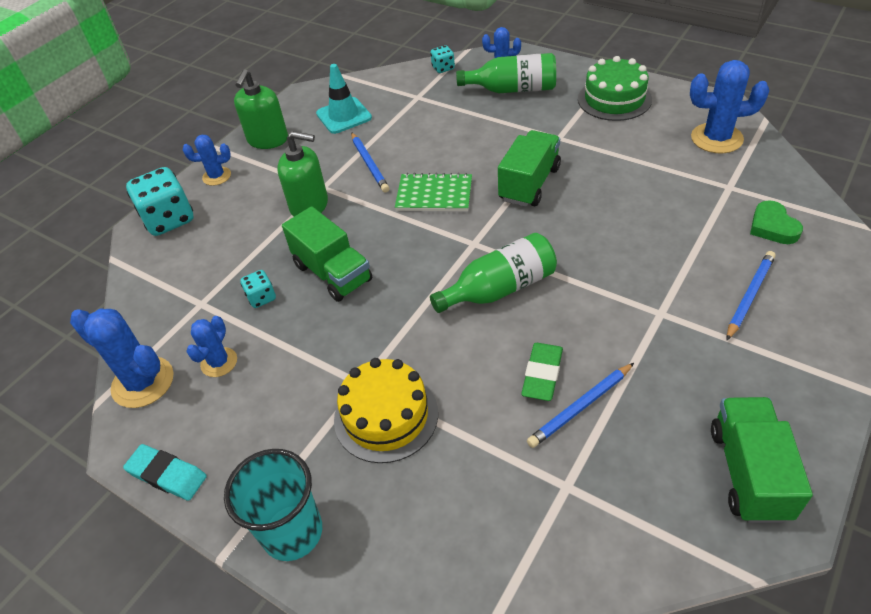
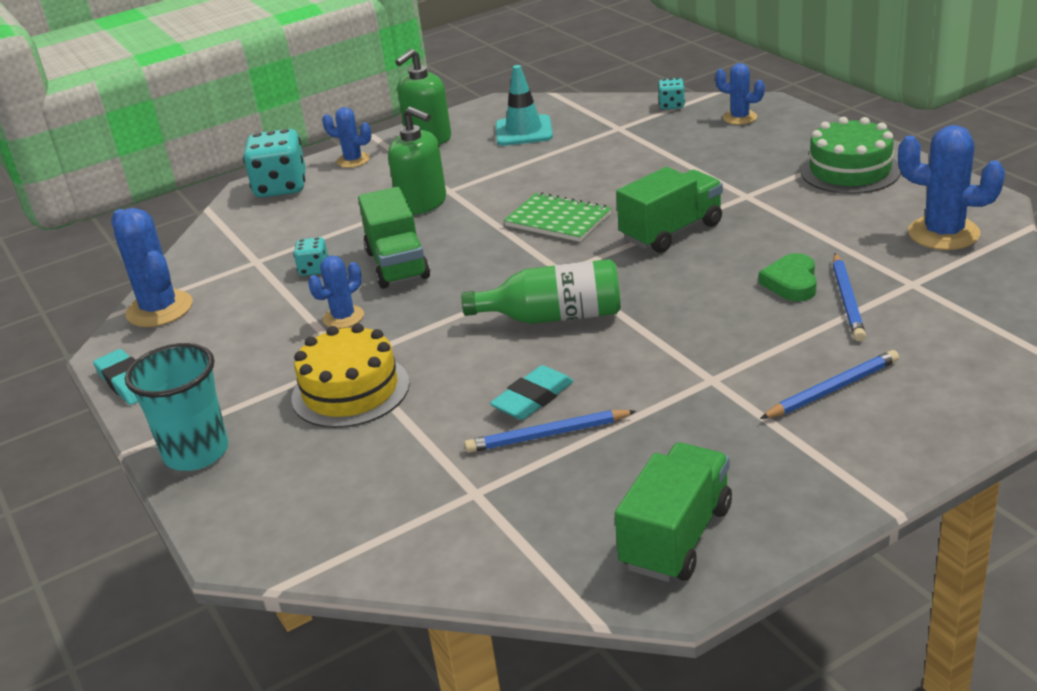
camera: 25 degrees right, 15 degrees down
blue cactus [186,316,237,377] -> blue cactus moved to [308,256,364,329]
blue pencil [351,132,390,192] -> blue pencil moved to [833,253,866,341]
green bottle [456,53,556,93] -> none
green eraser [521,343,563,401] -> turquoise eraser [490,365,574,420]
green heart [750,200,803,244] -> green heart moved to [759,253,817,301]

